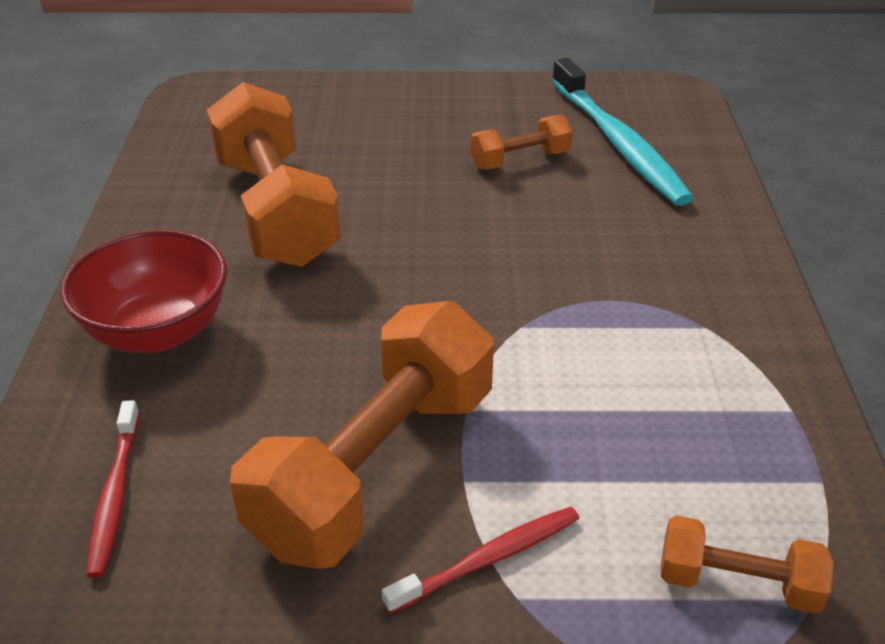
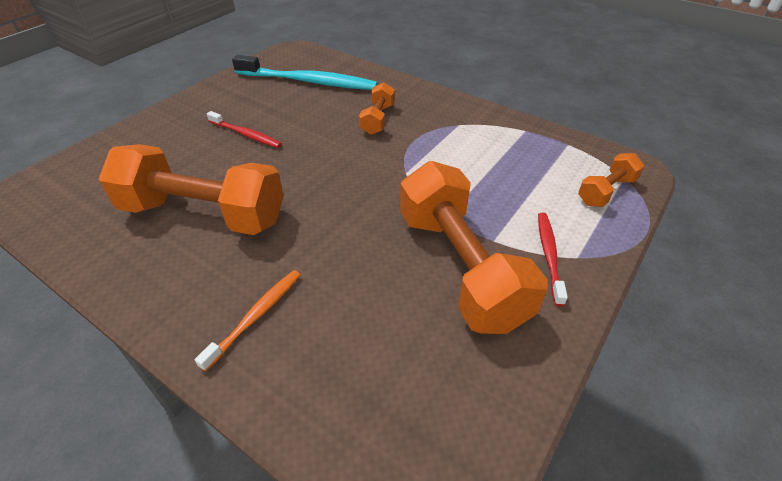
camera: 55 degrees left, 5 degrees up
red bowl [61,230,227,353] -> orange toothbrush [194,270,300,372]
red toothbrush [86,400,140,578] -> red toothbrush moved to [207,111,282,148]
orange dumbbell [471,115,572,170] -> orange dumbbell moved to [359,82,395,135]

